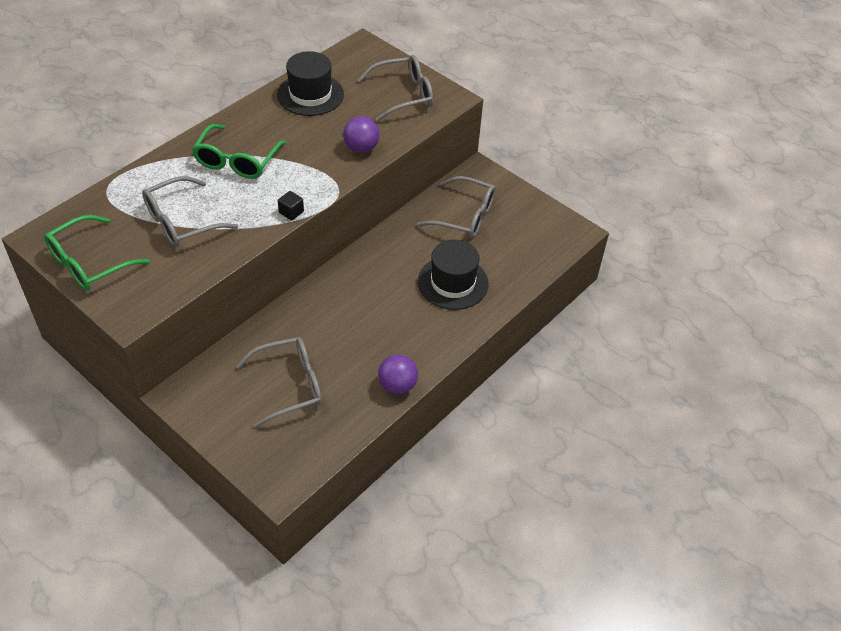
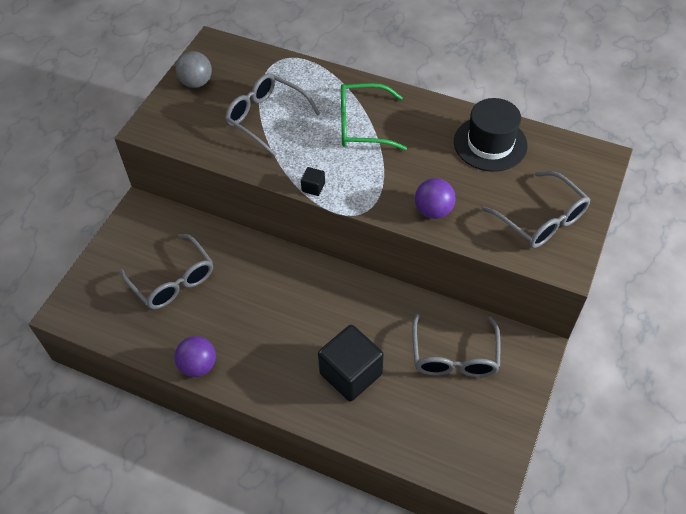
camera: 75 degrees right, 5 degrees up
green glasses [44,215,150,290] -> grey ball [176,51,212,88]
black hat [418,240,489,310] -> black cube [318,325,384,401]

